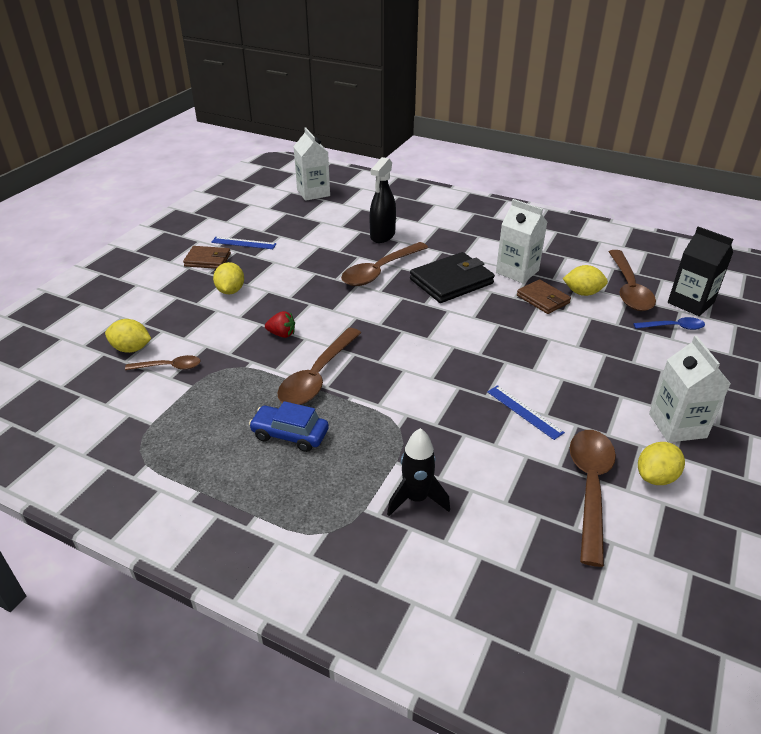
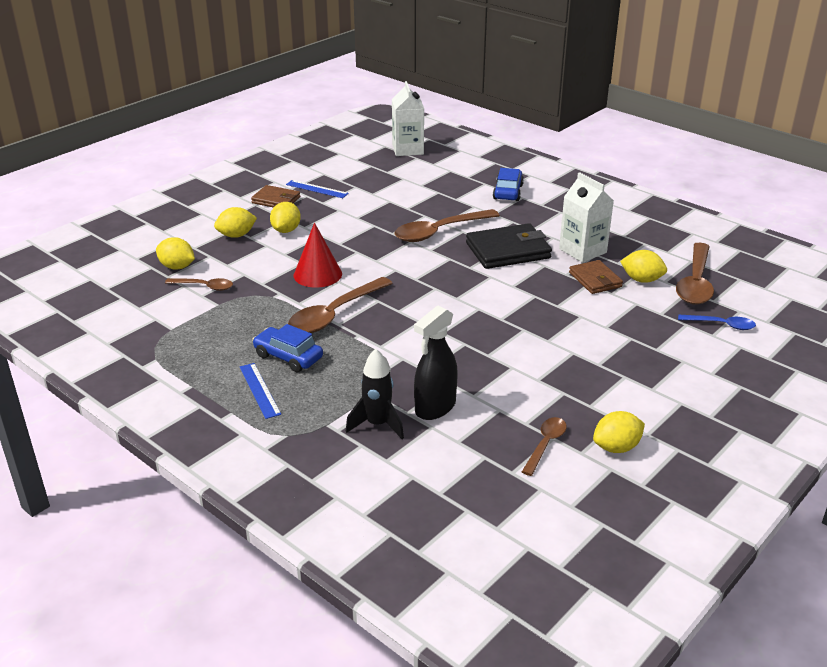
camera: 15 degrees right, 5 degrees down
red strawberry [265,311,295,338] -> red cone [294,223,342,288]
black spray bottle [369,157,396,243] -> black spray bottle moved to [414,306,458,420]
blue ruler [487,385,565,440] -> blue ruler moved to [240,363,281,419]
brown spoon [570,430,616,567] -> brown spoon [522,417,567,476], size x0.55
white carton [649,336,731,442] -> none
black carton [668,226,733,316] -> none
none -> yellow lemon [214,207,257,238]
none -> blue car [493,168,524,201]

